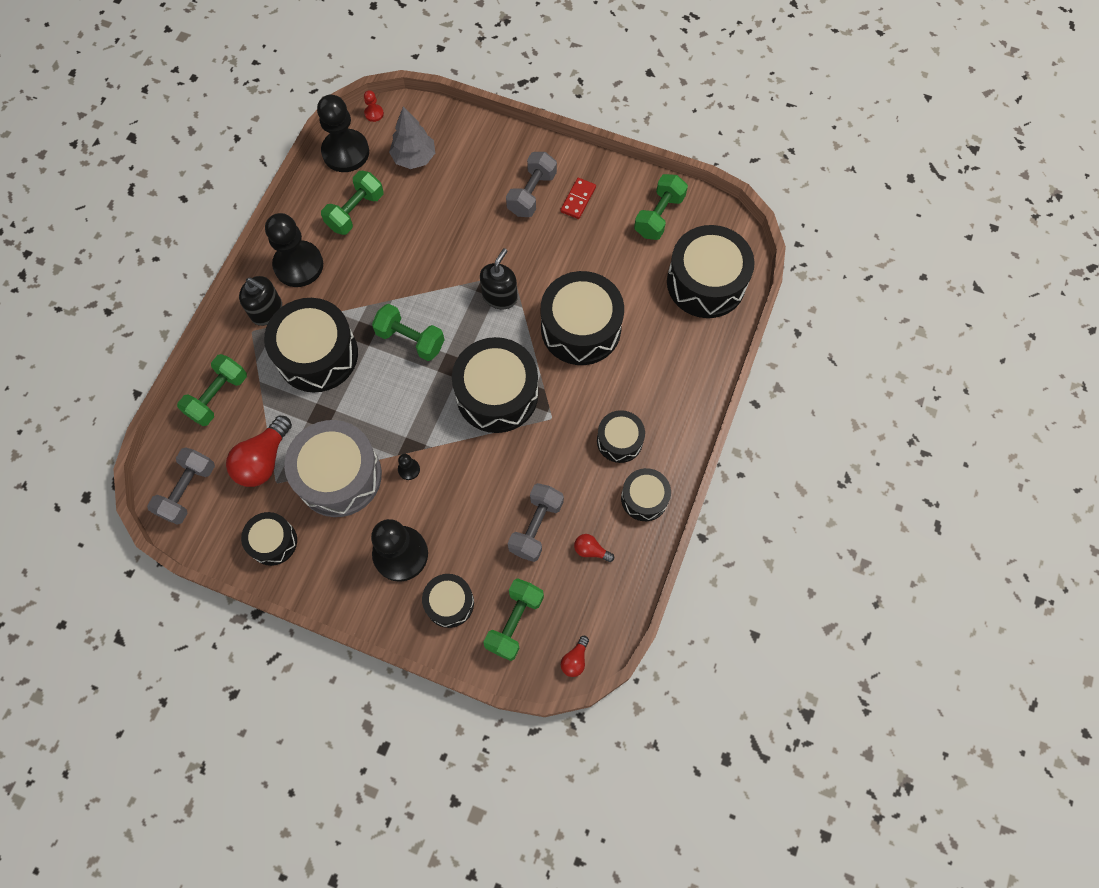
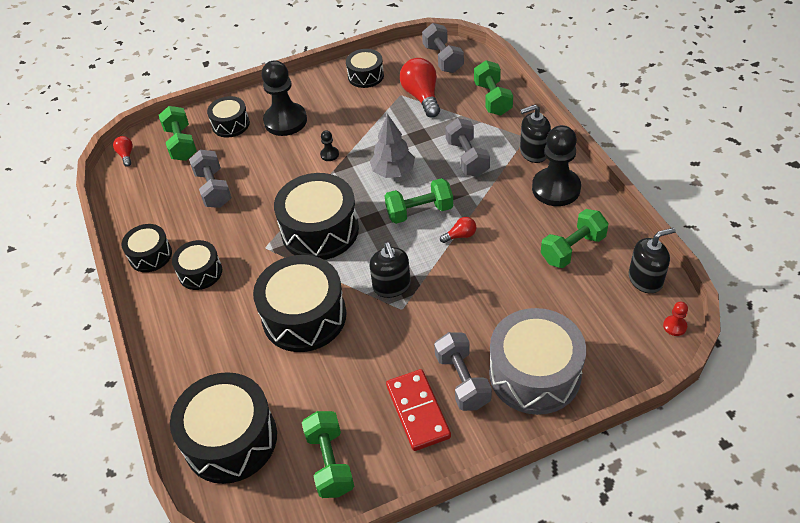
camera: 140 degrees right, 20 degrees down
black drum [264,298,358,393] -> grey dumbbell [445,118,490,177]
grey drum [284,420,382,517] -> grey drum moved to [489,308,586,415]
black pawn [317,95,369,172] -> black soap dispenser [629,228,676,294]
green dumbbell [321,171,383,235] -> green dumbbell turned 60 degrees clockwise [541,209,609,268]
grey tree [389,107,435,169] -> grey tree moved to [370,114,415,178]
red domino [560,178,596,219] -> red domino [386,369,451,451], size x1.57
red light bulb [574,534,614,562] -> red light bulb moved to [440,217,476,243]

